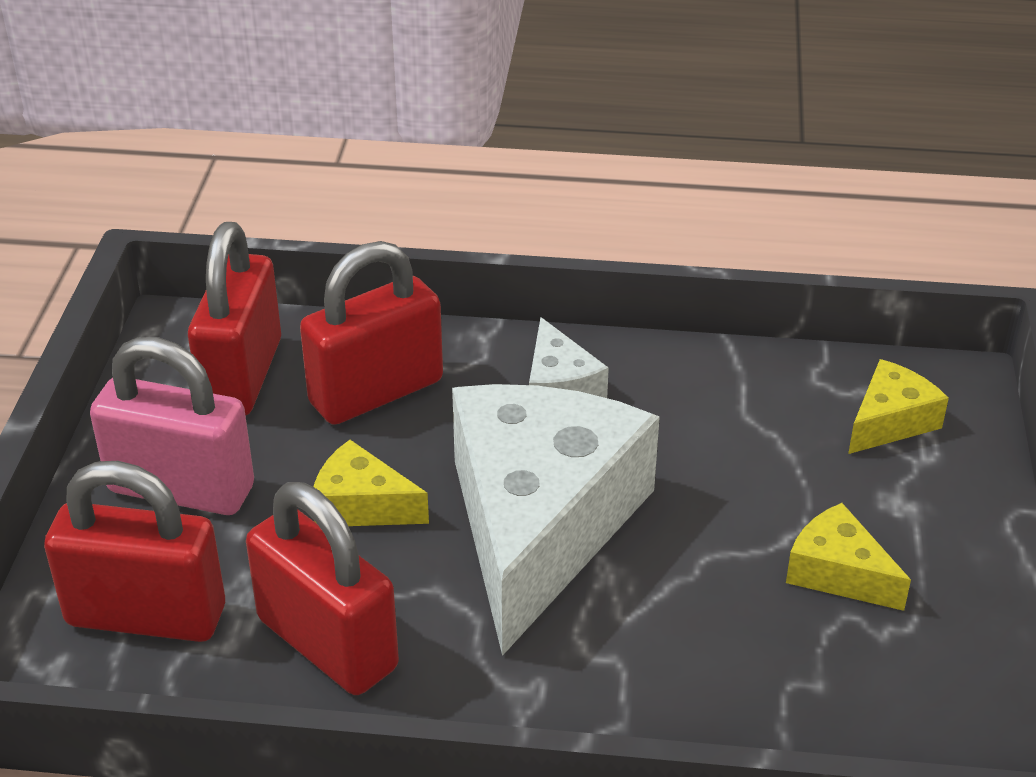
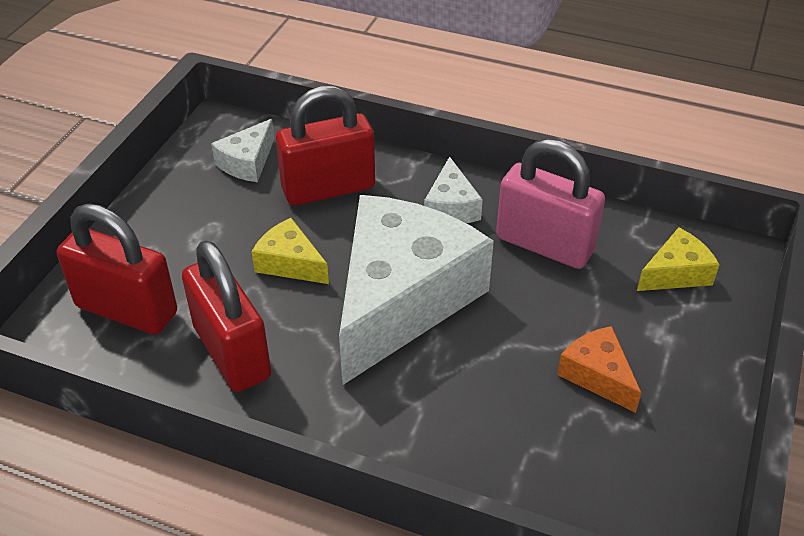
camera: 15 degrees right, 5 degrees up
pink padlock [90,337,254,515] -> pink padlock moved to [496,139,605,269]
red padlock [188,222,281,416] -> white cheese [211,119,274,182]
yellow cheese [786,503,911,611] -> orange cheese [557,326,641,413]

